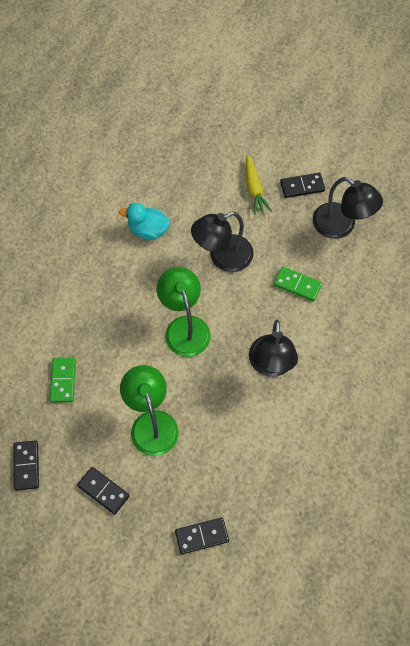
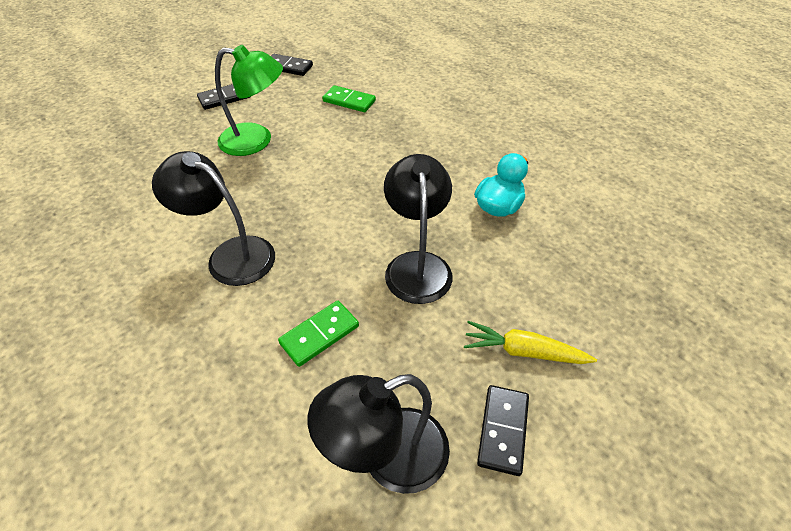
camera: 115 degrees right, 15 degrees down
green lamp [156,267,211,357] -> none
black domino [175,517,229,554] -> none

